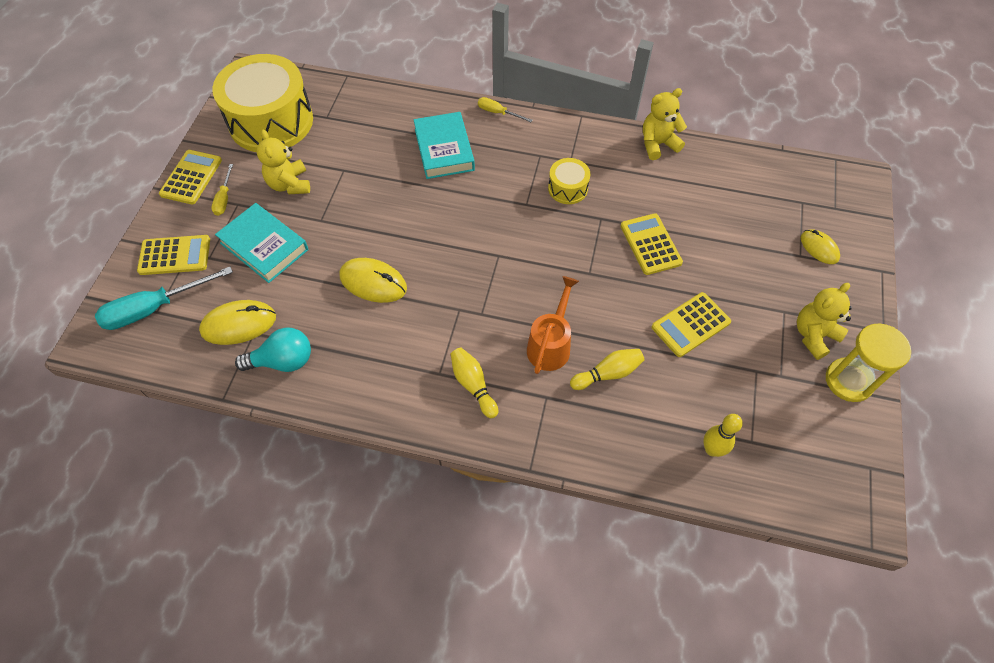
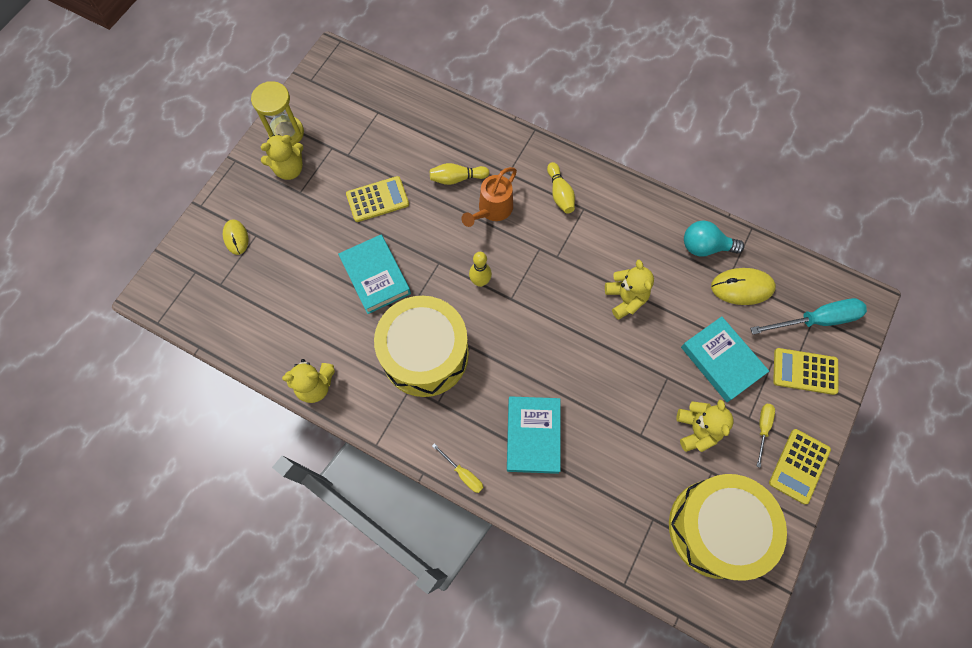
camera: 165 degrees left, 10 degrees up
yellow mouse [339,258,407,303] -> yellow teddy bear [605,260,654,320]
yellow drum [548,158,590,204] -> yellow drum [374,296,469,397], size x2.23
yellow calculator [621,213,683,275] -> turquoise book [338,235,411,314]
yellow bowling pin [703,414,743,457] -> yellow bowling pin moved to [469,252,492,287]

